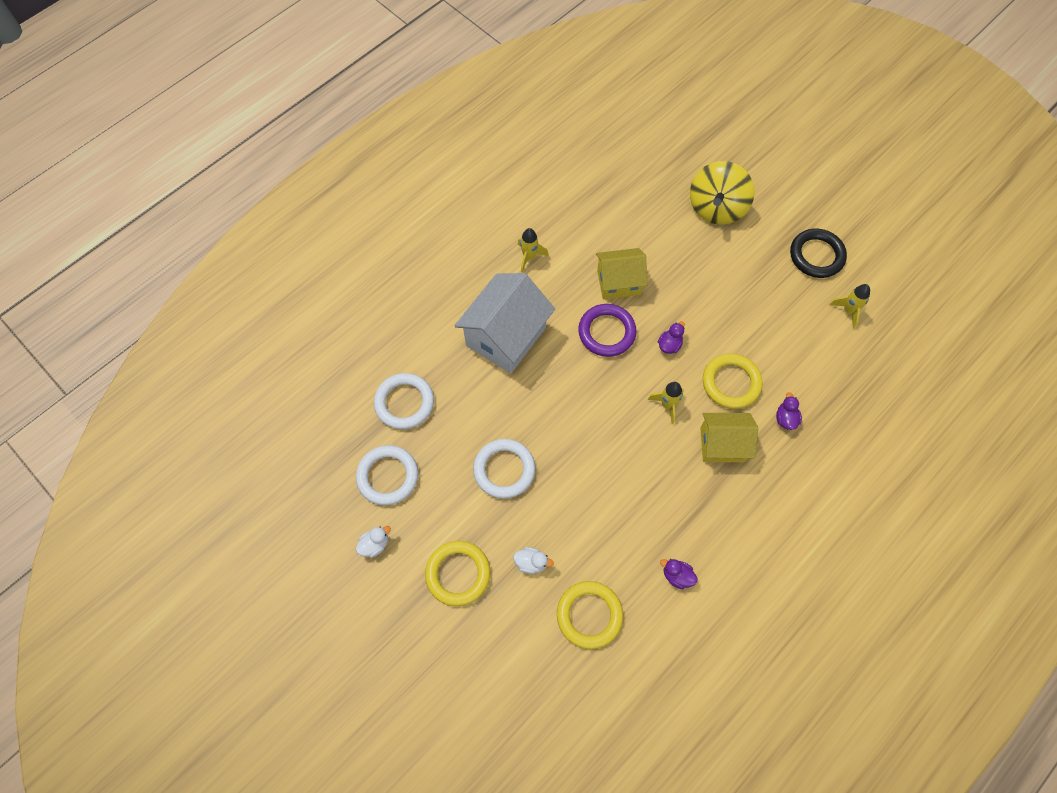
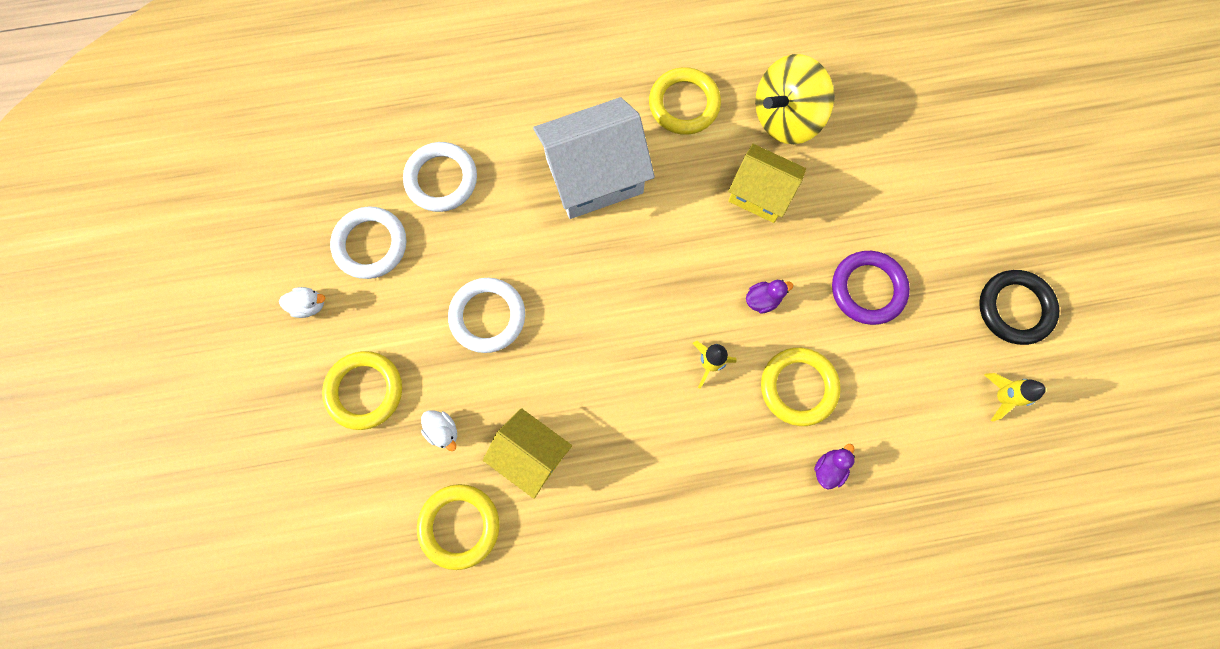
camera: 35 degrees right, 10 degrees up
yellow rocket [518,228,548,272] -> yellow ring [649,67,721,135]
purple ring [578,304,637,357] -> purple ring moved to [832,251,910,325]
purple duck [660,559,698,589] -> none
yellow spinning top [690,161,755,225] -> yellow spinning top moved to [755,54,835,144]
yellow house [701,413,758,462] -> yellow house moved to [483,408,572,499]

